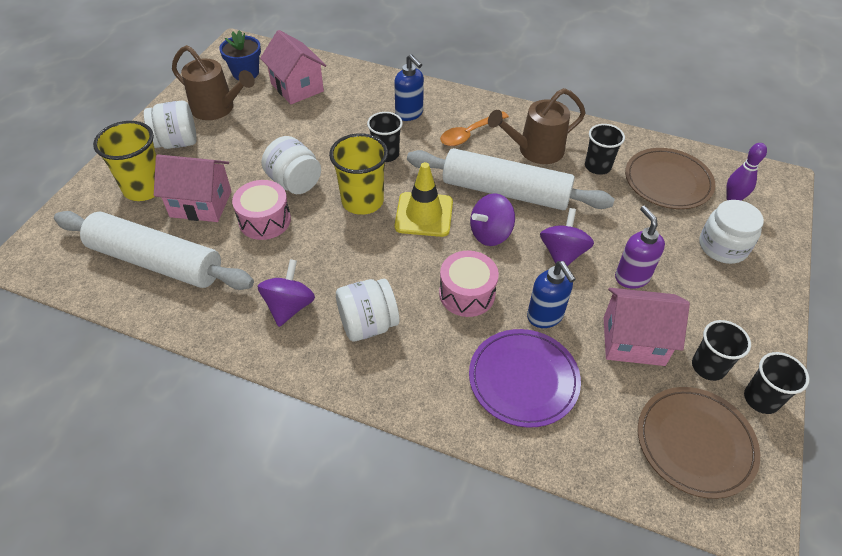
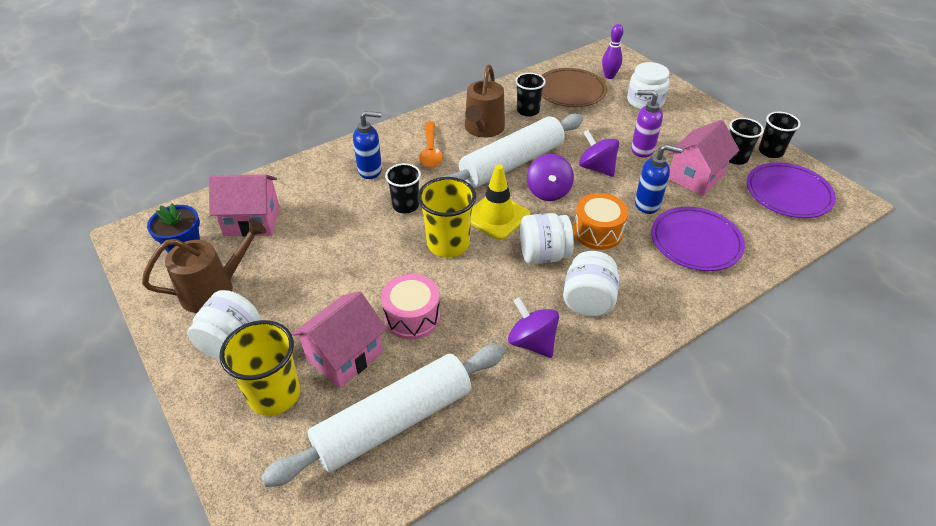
camera: 55 degrees left, 5 degrees down
white jar [262,136,321,194] -> white jar moved to [520,213,574,264]
pink drum [439,251,499,317] -> orange drum [573,193,628,250]
brown plate [638,387,760,499] -> purple plate [747,162,836,218]

